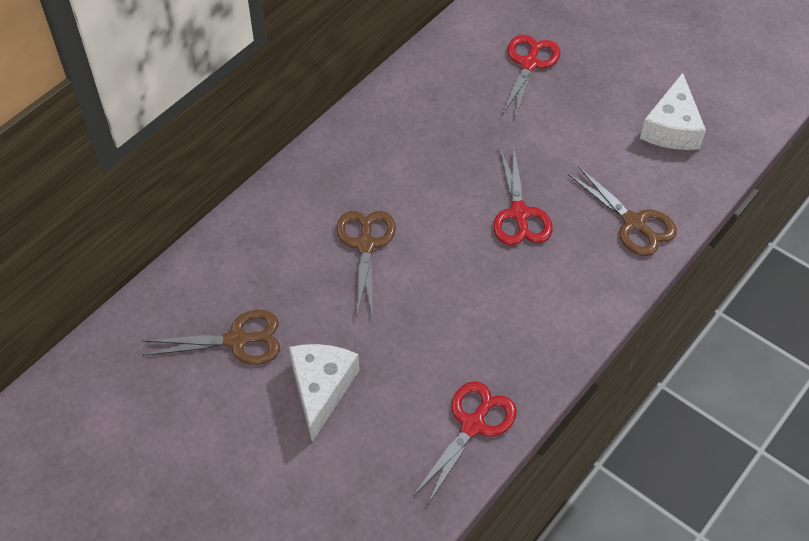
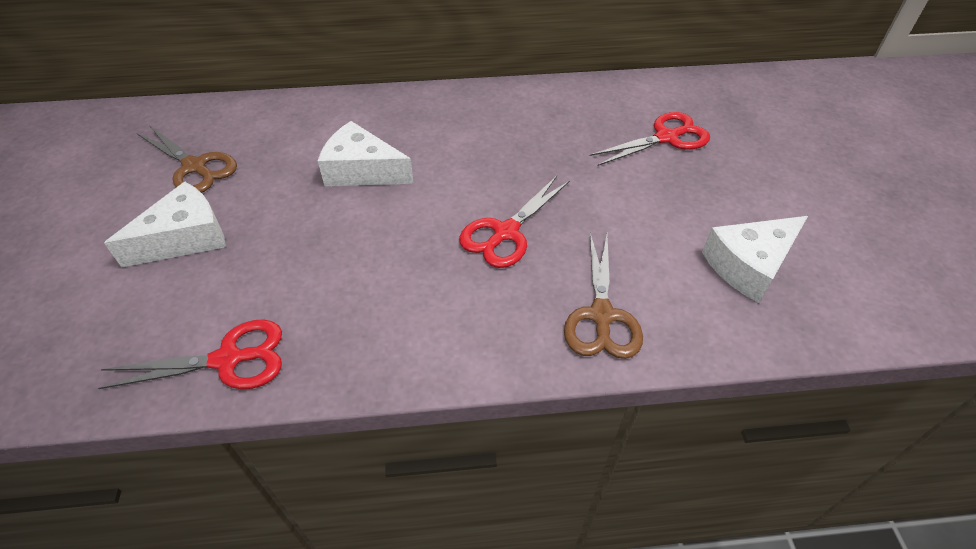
camera: 45 degrees right, 5 degrees down
brown scissors [336,211,396,316] -> white cheese [318,121,414,186]

